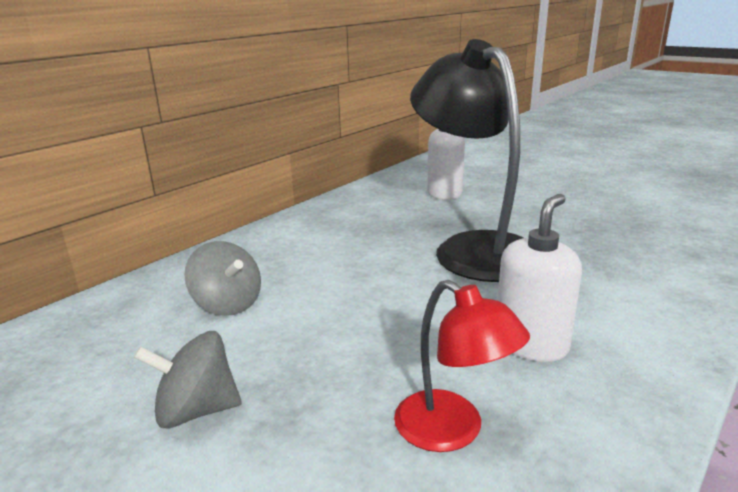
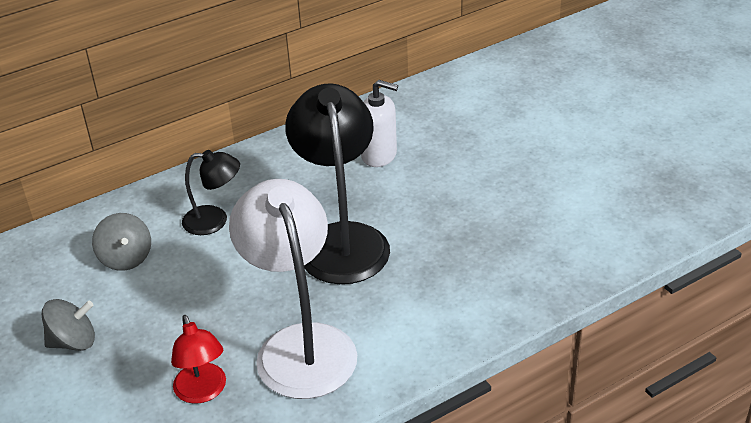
camera: 20 degrees right, 15 degrees up
grey spinning top [134,331,241,429] -> grey spinning top turned 150 degrees clockwise [42,299,95,351]
white soap dispenser [497,194,582,362] -> white lamp [229,179,357,399]
none -> black lamp [182,150,240,235]

